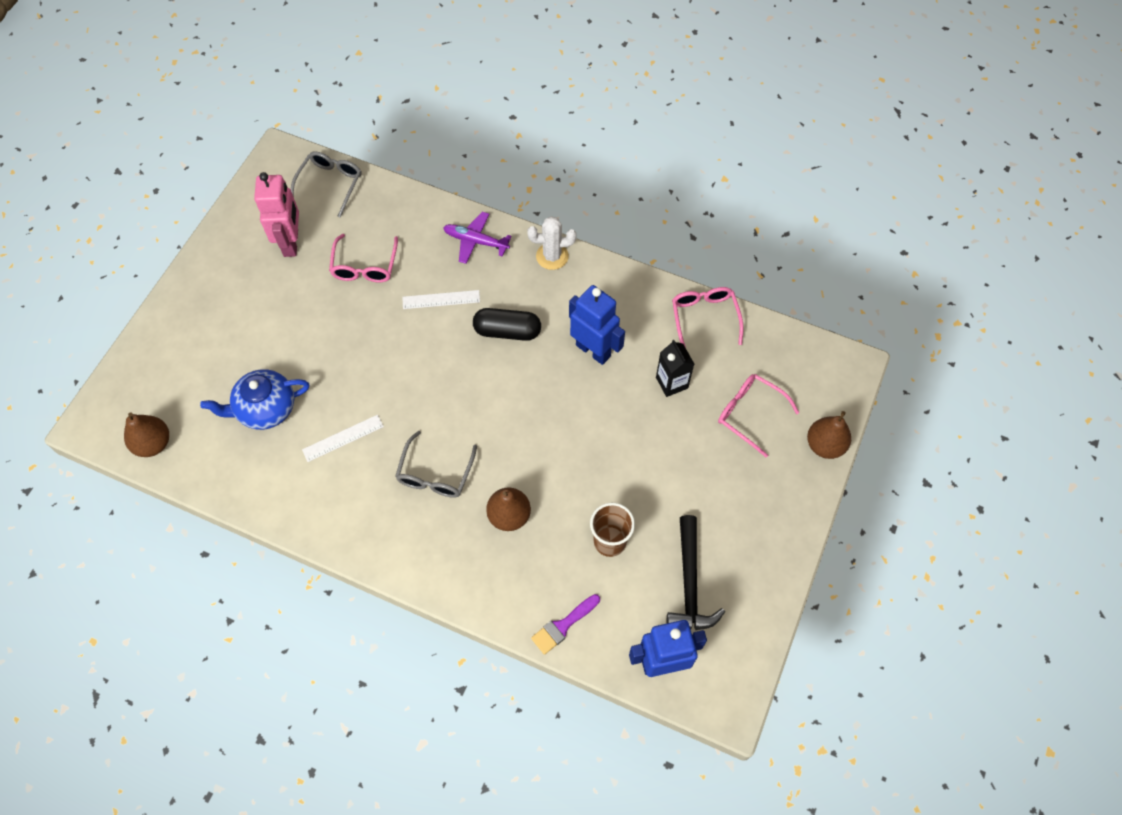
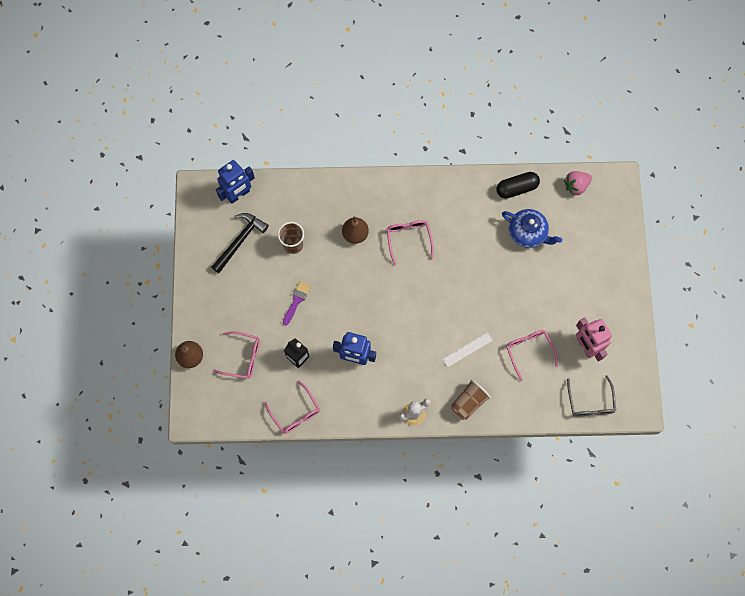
camera: 155 degrees right, 10 degrees up
brown pear [124,412,169,457] -> pink strawberry [564,171,592,195]
blue teapot [200,369,309,430] -> blue teapot turned 75 degrees clockwise [502,209,562,248]
white ruler [302,415,384,462] -> none
grey glasses [395,430,477,498] -> pink glasses [387,220,434,265]
purple plane [443,212,512,264] -> brown cup [451,380,491,420]
black capsule [473,308,541,341] -> black capsule moved to [496,172,540,198]
purple brush [531,594,600,655] -> purple brush moved to [283,281,311,325]
black hammer [667,515,725,630] -> black hammer turned 60 degrees clockwise [211,213,269,273]

